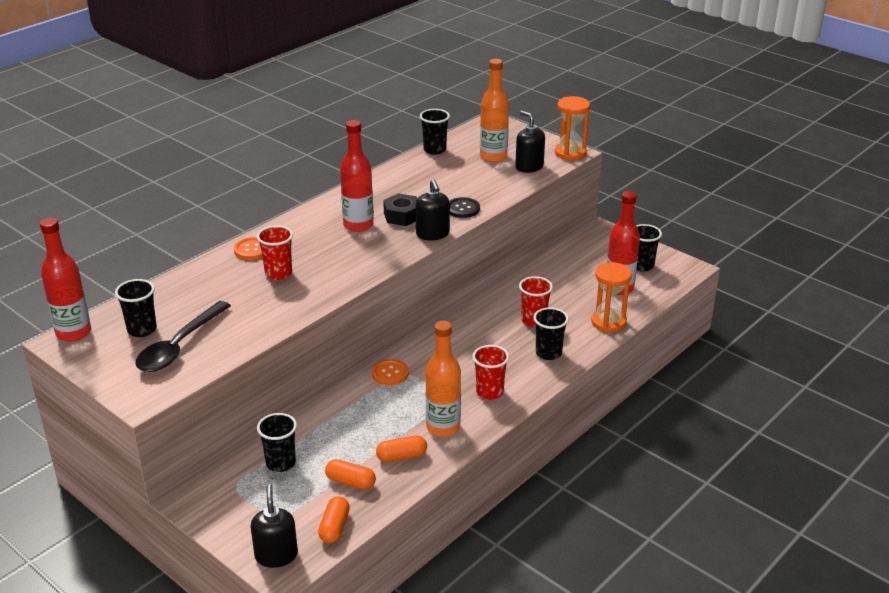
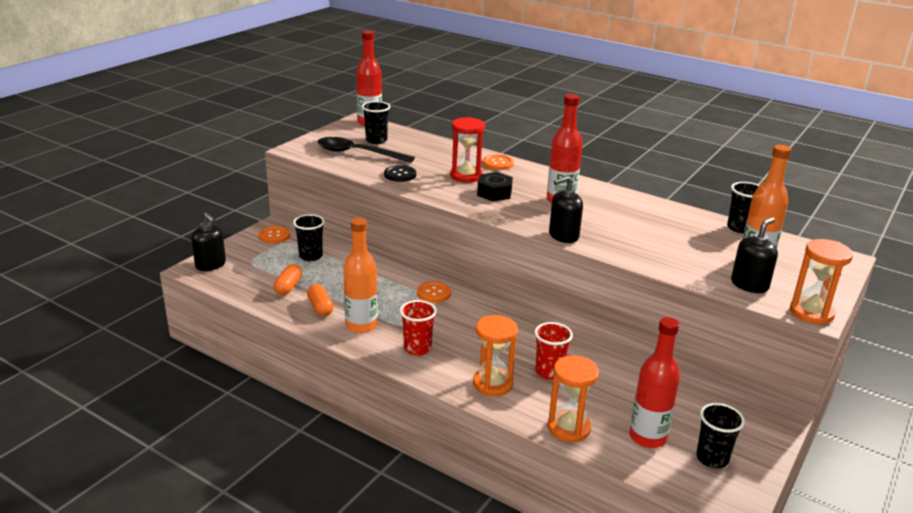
camera: 80 degrees right, 5 degrees down
black soap dispenser [251,484,298,568] -> black soap dispenser turned 60 degrees clockwise [191,212,226,271]
red cup [257,225,293,280] -> red hourglass [450,117,485,183]
orange capsule [318,496,350,543] -> none
black nut [383,193,418,226] -> black nut moved to [477,172,513,201]
black button [449,197,480,218] -> black button moved to [384,165,416,182]
black cup [534,307,569,360] -> orange hourglass [473,315,518,396]
none -> orange button [258,226,290,244]

